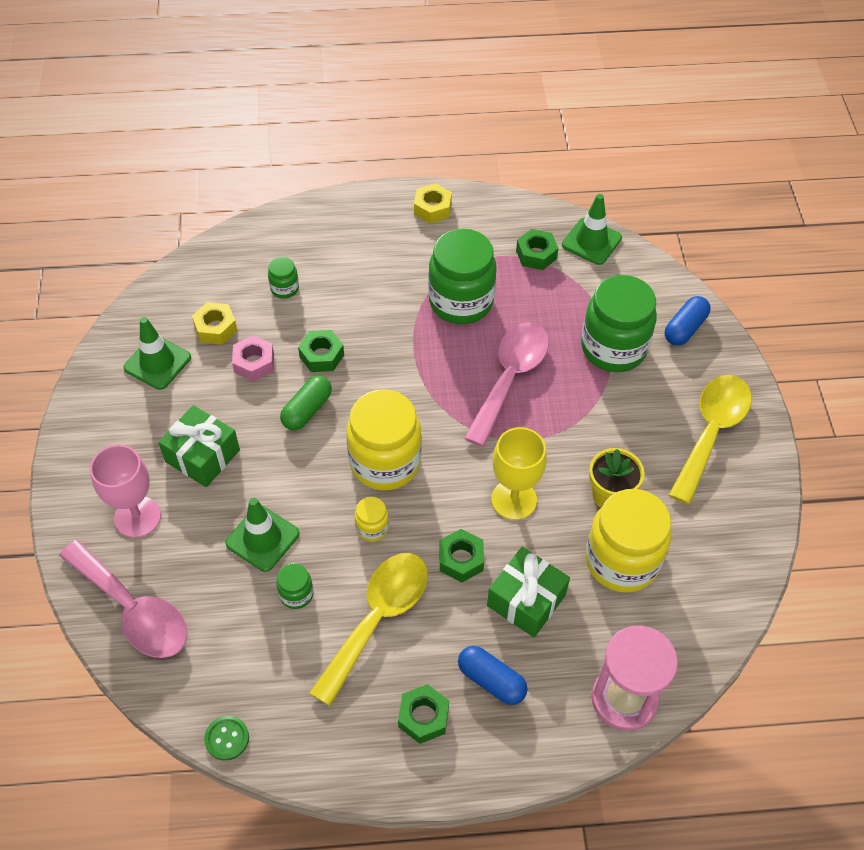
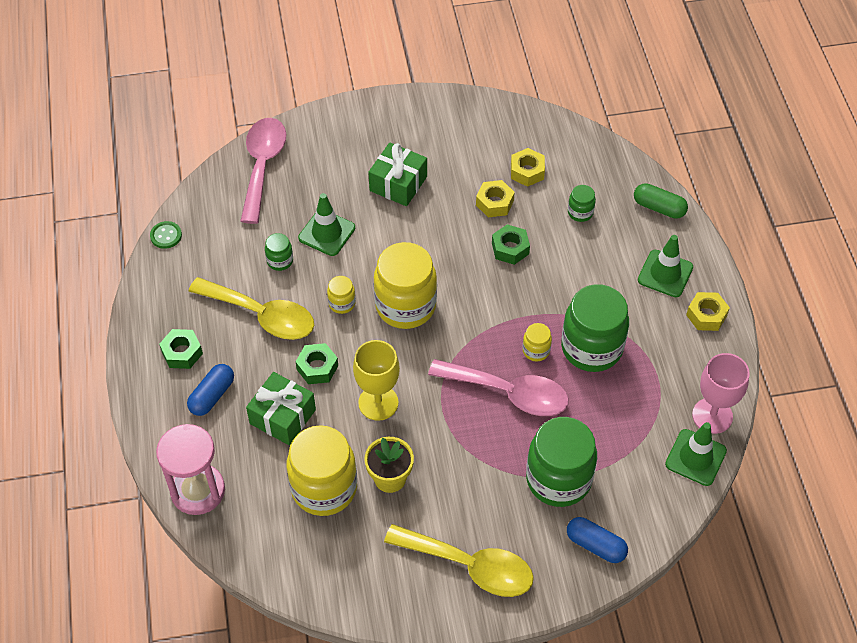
camera: 85 degrees right, 0 degrees up
pink spoon [59,540,188,658] -> pink spoon turned 150 degrees clockwise [240,118,286,224]
pink goblet [90,445,161,538] -> pink goblet moved to [692,353,750,434]
green traffic cone [123,317,191,390] -> green traffic cone moved to [638,235,693,297]
pink nut [232,335,274,382] -> yellow nut [476,180,515,217]
green capsule [280,376,332,430] -> green capsule moved to [634,183,688,219]
green nut [516,229,558,270] -> none
none -> yellow jar [522,323,552,362]

